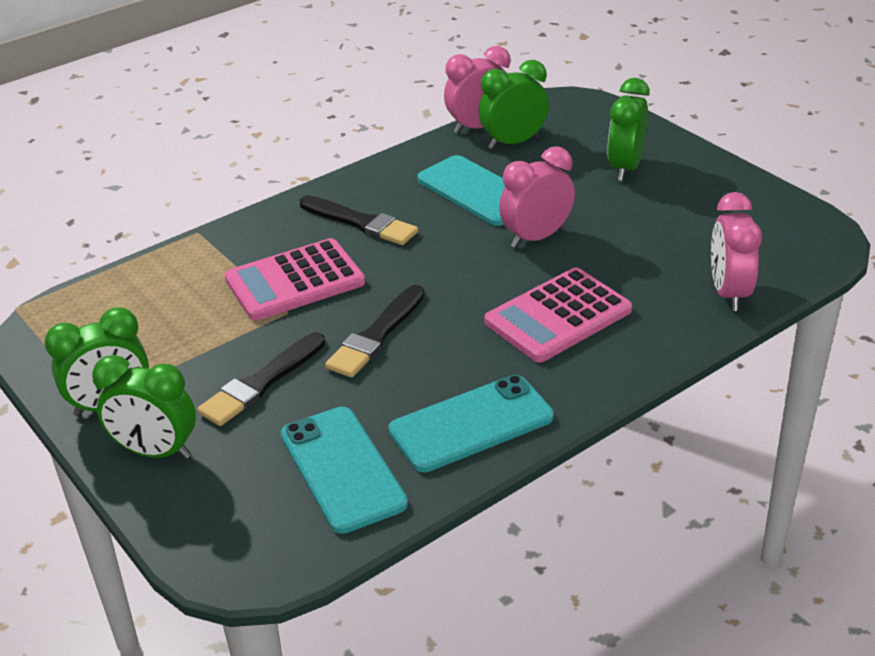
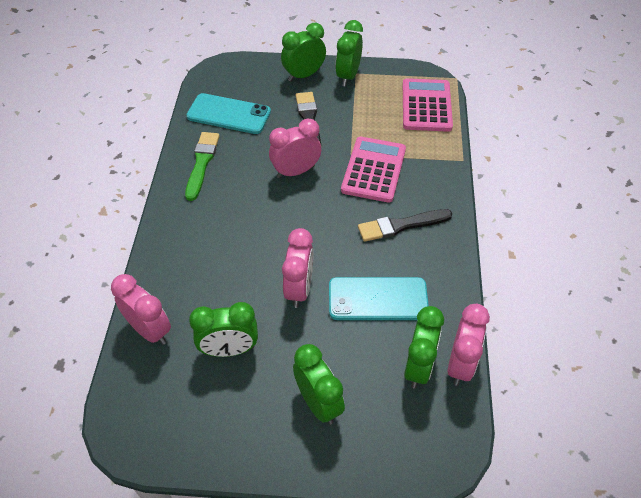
camera: 130 degrees right, 15 degrees up
black brush [325,285,425,378] -> pink clock [269,119,321,178]
turquoise phone [388,375,554,472] -> green brush [185,132,220,201]
pink calculator [484,267,632,362] -> pink calculator moved to [403,78,453,132]
none -> green clock [189,302,258,357]

